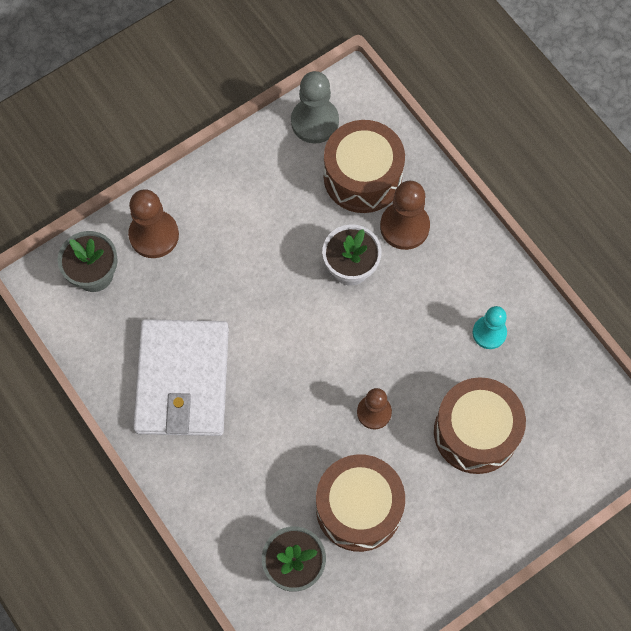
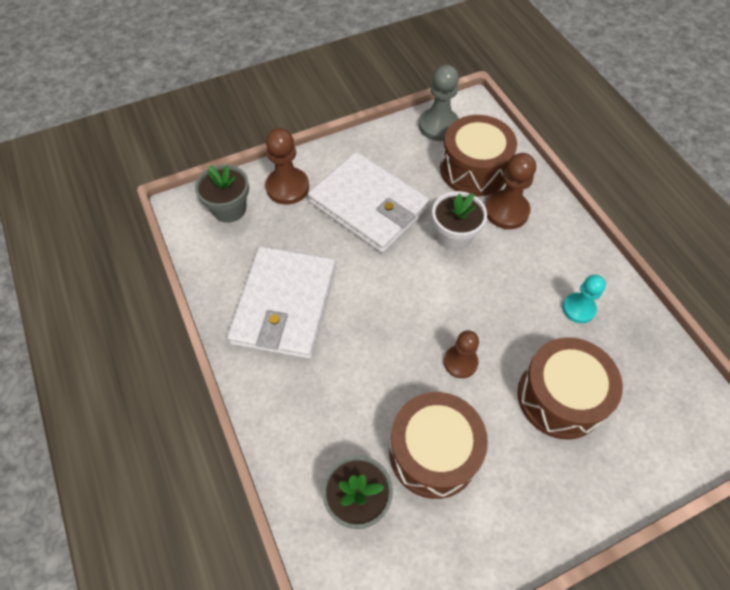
camera: 10 degrees right, 10 degrees down
none -> white wallet [308,152,430,253]

